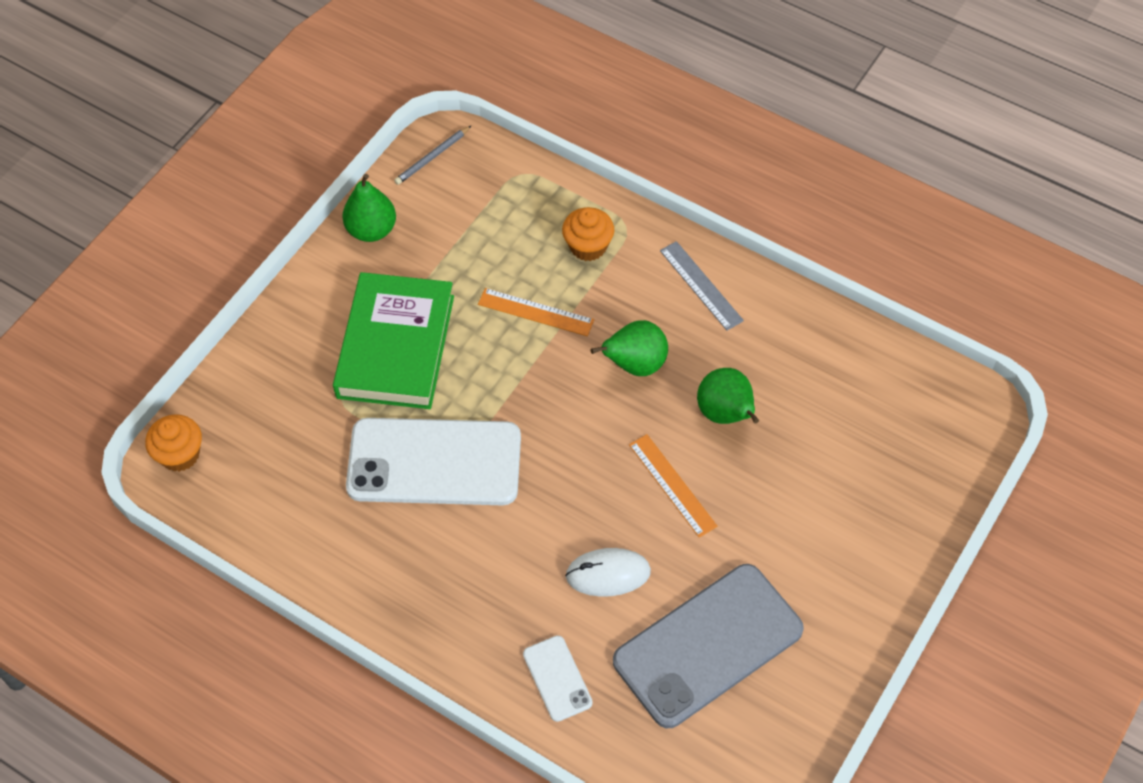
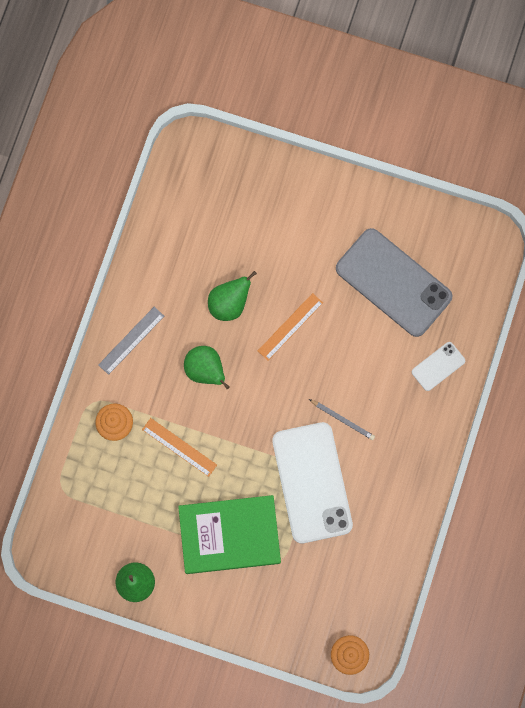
camera: 105 degrees left, 20 degrees up
grey pencil [394,125,472,185] -> grey pencil moved to [309,399,375,440]
orange ruler [478,288,594,336] -> orange ruler turned 60 degrees counterclockwise [142,418,217,477]
white mouse [565,548,651,597] -> none

